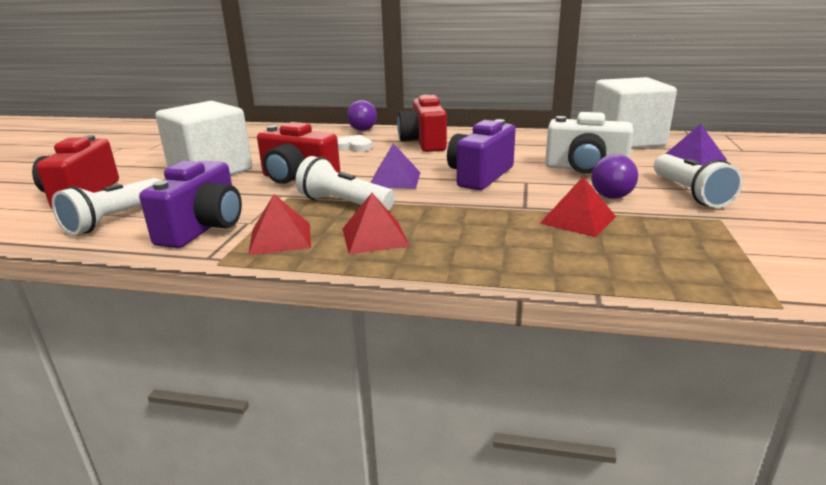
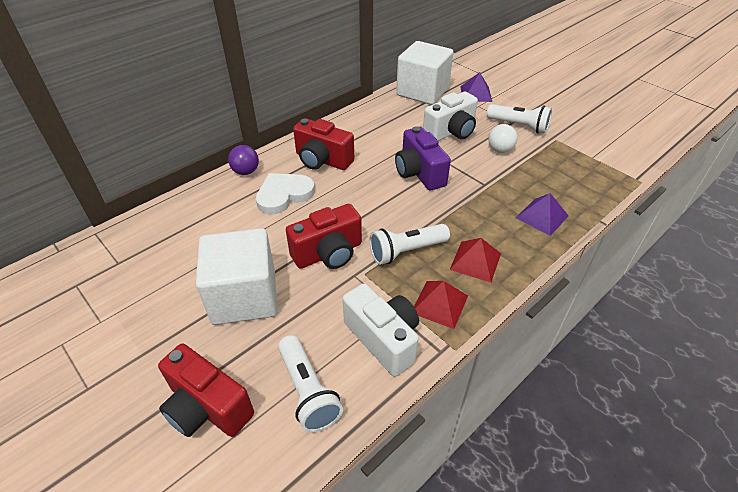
camera: 55 degrees left, 20 degrees up
purple camera [139,161,242,248] -> white camera [343,284,419,377]
white heart [337,135,372,152] -> white heart [256,173,315,214], size x1.56
purple pyramid [371,143,421,189] -> purple pyramid moved to [516,193,569,236]
red pyramid [539,177,616,237] -> none
purple ball [591,154,638,199] -> white ball [488,124,518,153]

